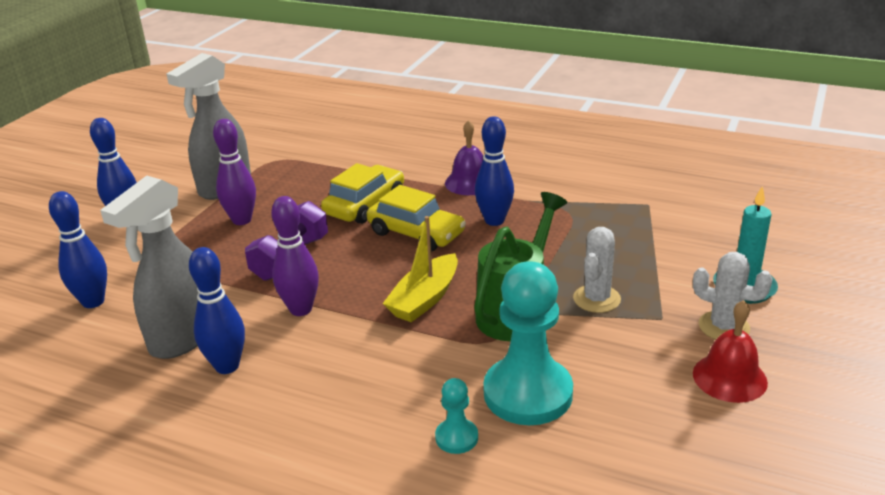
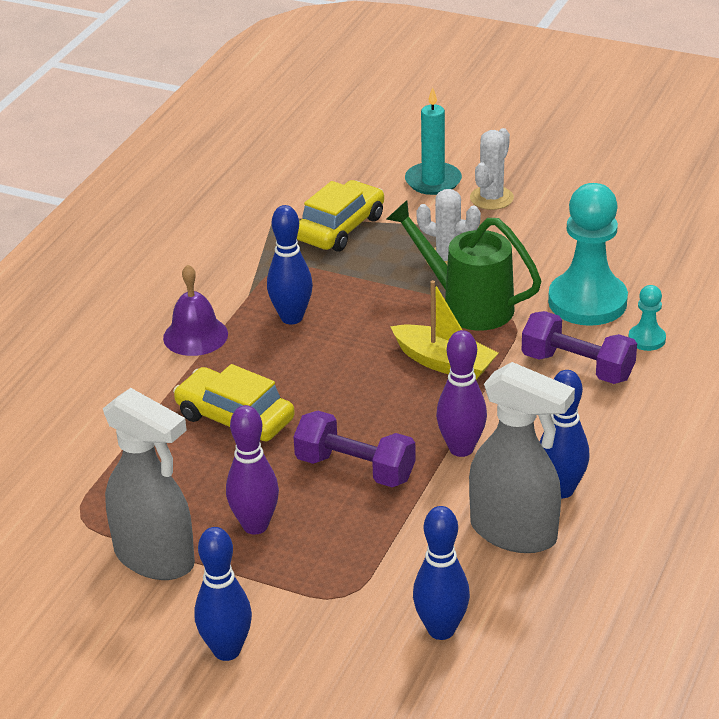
camera: 90 degrees left, 5 degrees up
yellow car [367,185,466,252] -> yellow car moved to [297,180,384,252]
red bell [693,300,768,403] -> none
none -> purple dumbbell [522,311,637,384]

